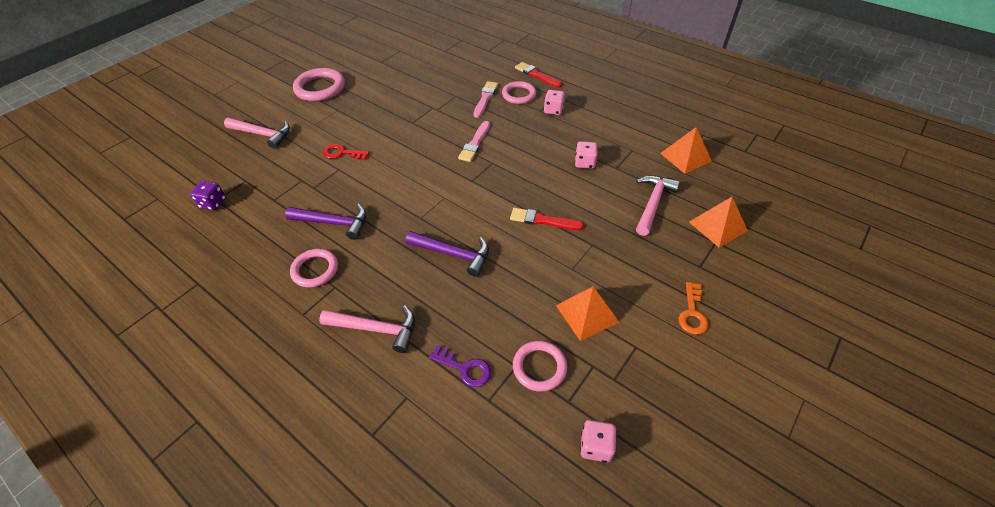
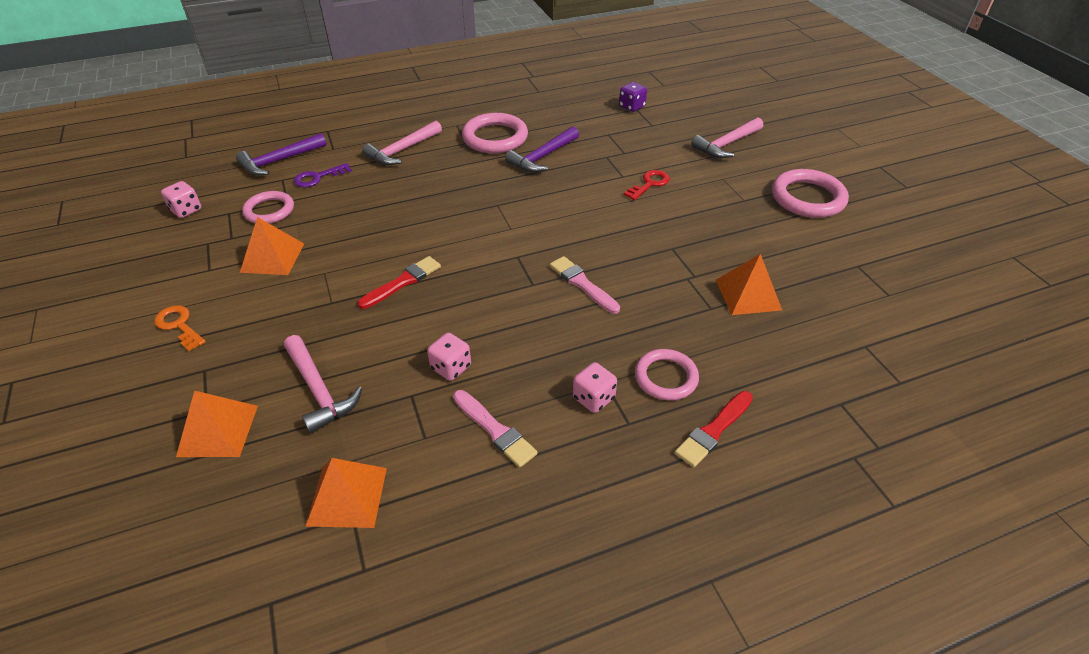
camera: 120 degrees right, 5 degrees down
pink ring [290,249,338,288] -> pink ring [462,113,528,153], size x1.52
purple hammer [406,231,489,277] -> purple hammer moved to [236,133,326,176]
pink brush [474,81,498,118] -> pink brush moved to [453,390,538,468]
red brush [515,62,562,88] -> red brush turned 150 degrees clockwise [675,391,753,467]
none -> orange pyramid [716,254,782,315]

